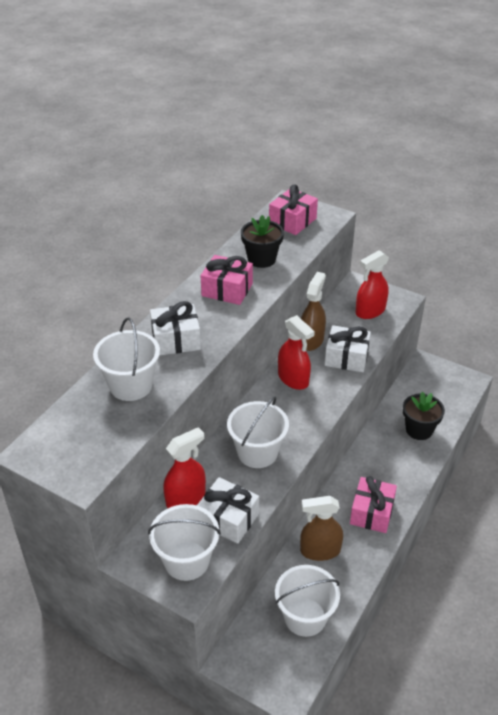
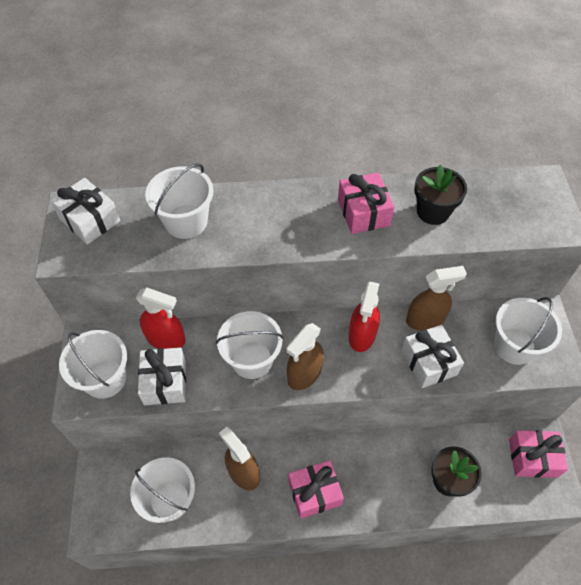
camera: 55 degrees right, 15 degrees up
white gift [150,301,201,355] -> white gift moved to [50,178,120,245]
pink gift [269,184,318,235] -> pink gift moved to [509,430,568,478]
red spray bottle [355,250,389,319] -> white bucket [494,297,562,365]
none -> brown spray bottle [286,323,324,390]

